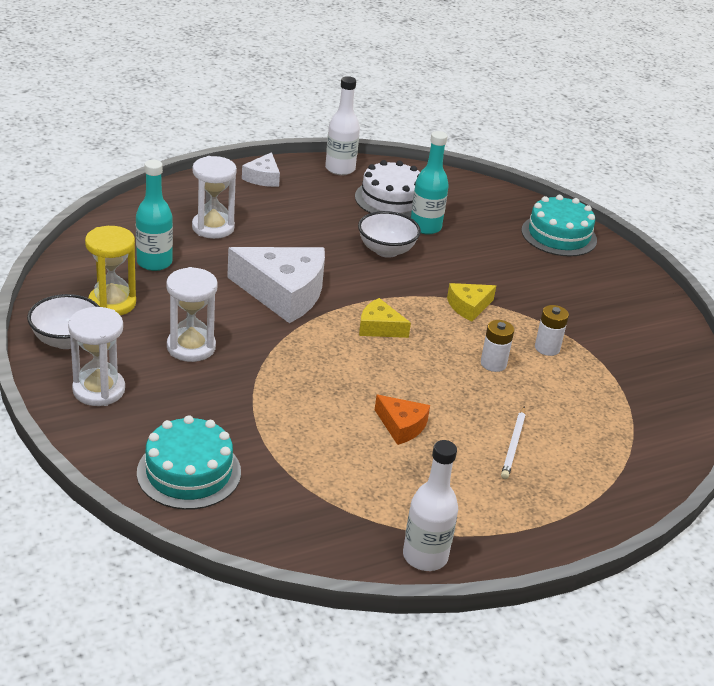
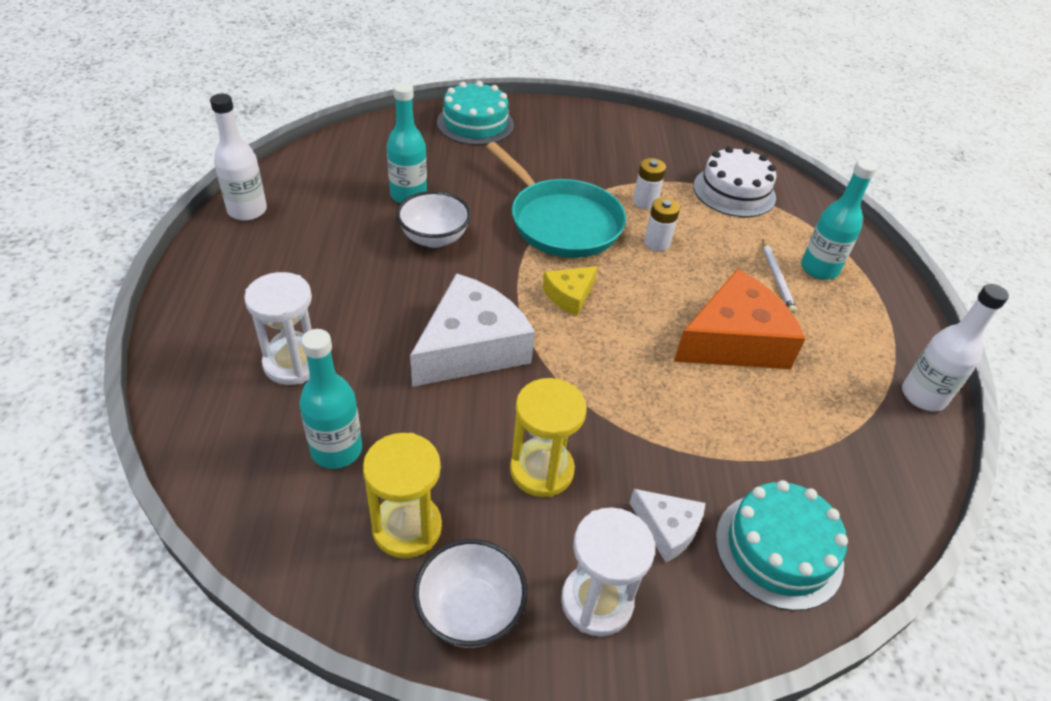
camera: 65 degrees left, 10 degrees up
white hourglass [166,267,218,362] -> yellow hourglass [510,378,587,497]
white cheese [242,152,280,187] -> white cheese moved to [630,489,705,562]
white cake [355,160,420,218] -> white cake moved to [693,146,777,217]
orange cheese [375,395,430,445] -> orange cheese [674,269,805,369], size x2.00
yellow cheese [447,283,496,322] -> turquoise pan [486,142,626,258]
white pencil [501,406,526,479] -> white pencil turned 45 degrees clockwise [762,239,797,314]
none -> turquoise bottle [801,159,878,280]

